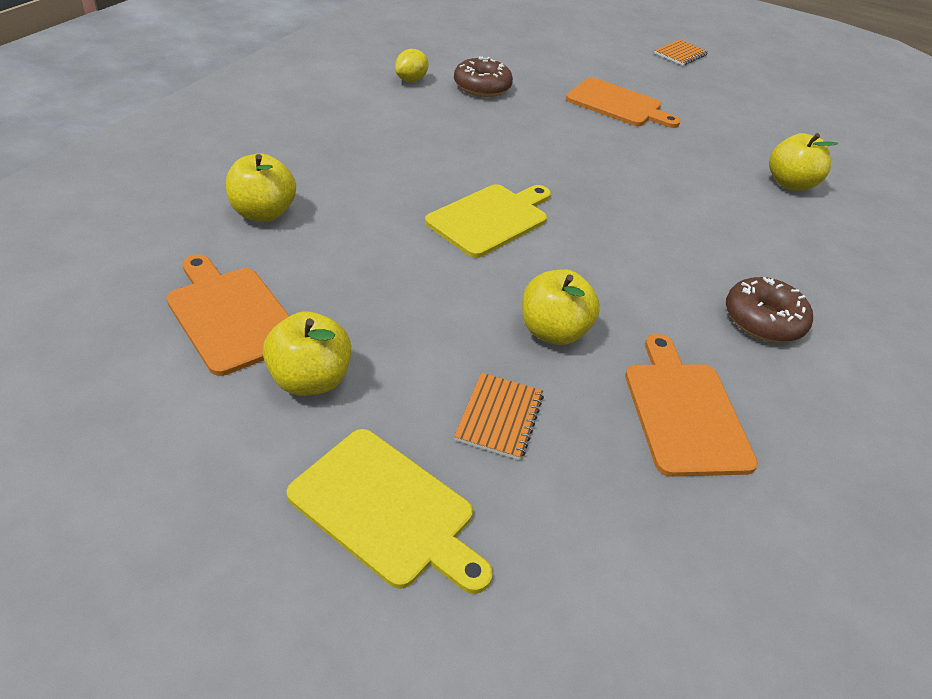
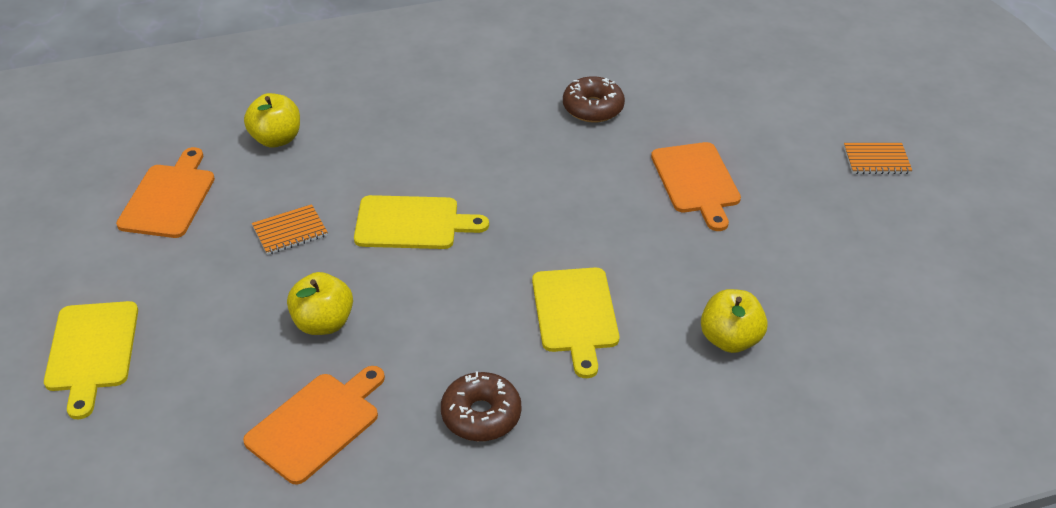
camera: 50 degrees right, 0 degrees up
yellow apple [263,311,351,396] -> none
yellow lemon [395,49,429,82] -> none
orange notebook [454,372,544,460] -> orange notebook moved to [252,204,328,255]
none -> yellow cutting board [532,268,619,378]

